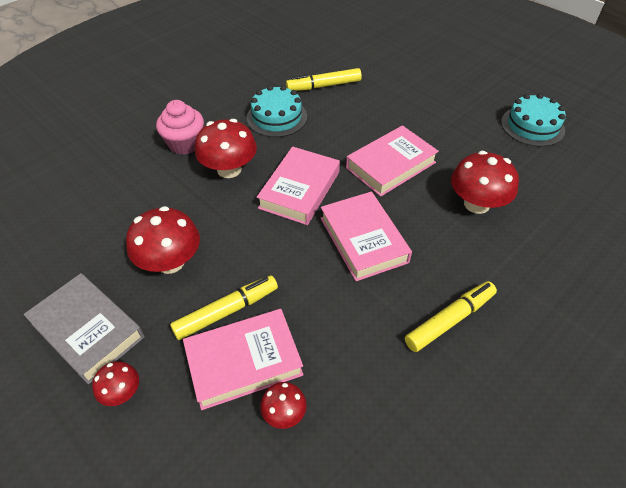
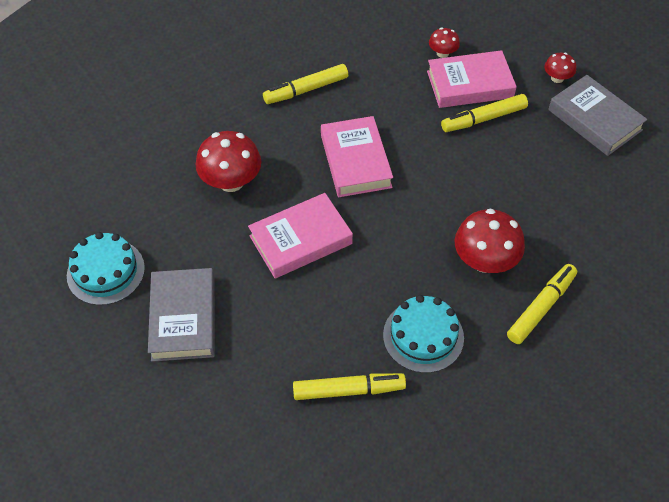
camera: 170 degrees left, 5 degrees up
red mushroom [126,206,200,274] -> none
pink cupcake [156,100,204,155] -> yellow marker [507,264,577,344]
pink book [257,146,340,225] -> none
none -> grey book [148,268,215,362]

